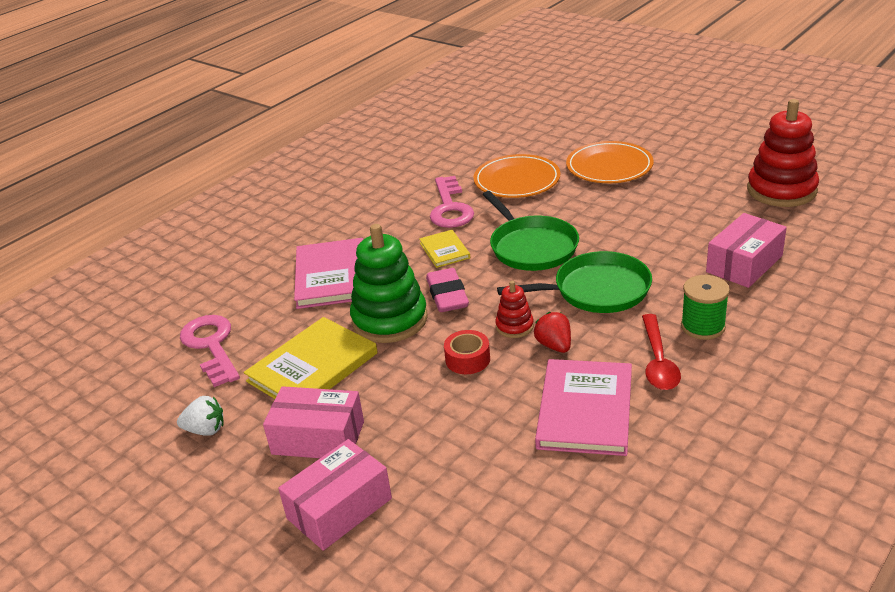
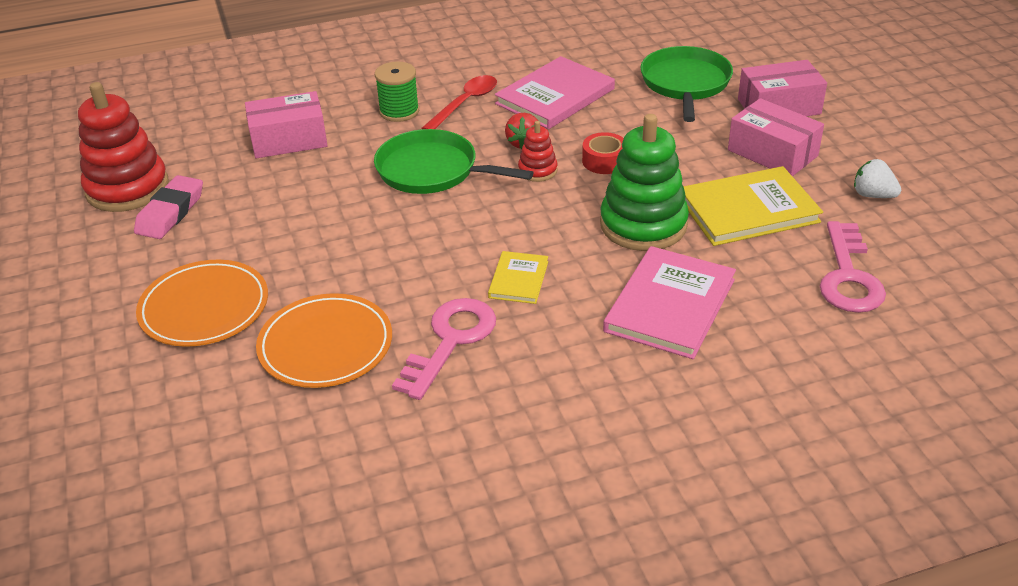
camera: 150 degrees left, 5 degrees up
pink eraser [426,268,469,312] -> pink eraser moved to [134,175,203,239]
green pan [483,191,579,271] -> green pan moved to [640,46,733,122]

